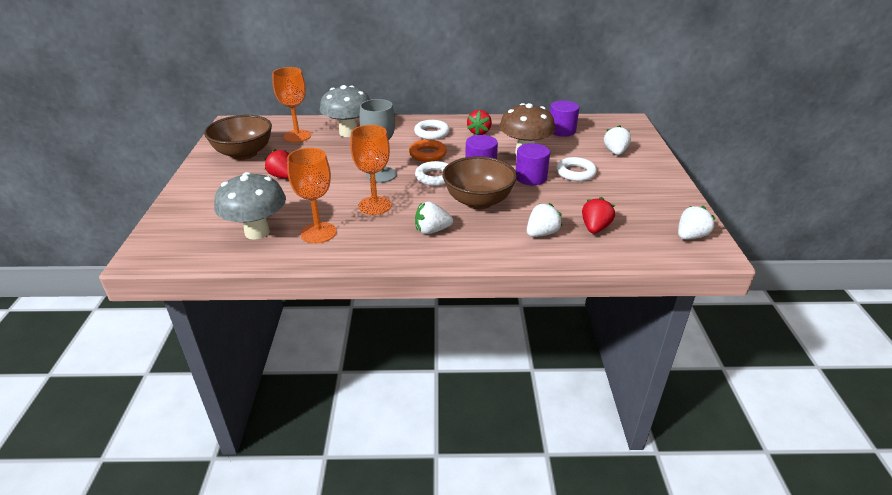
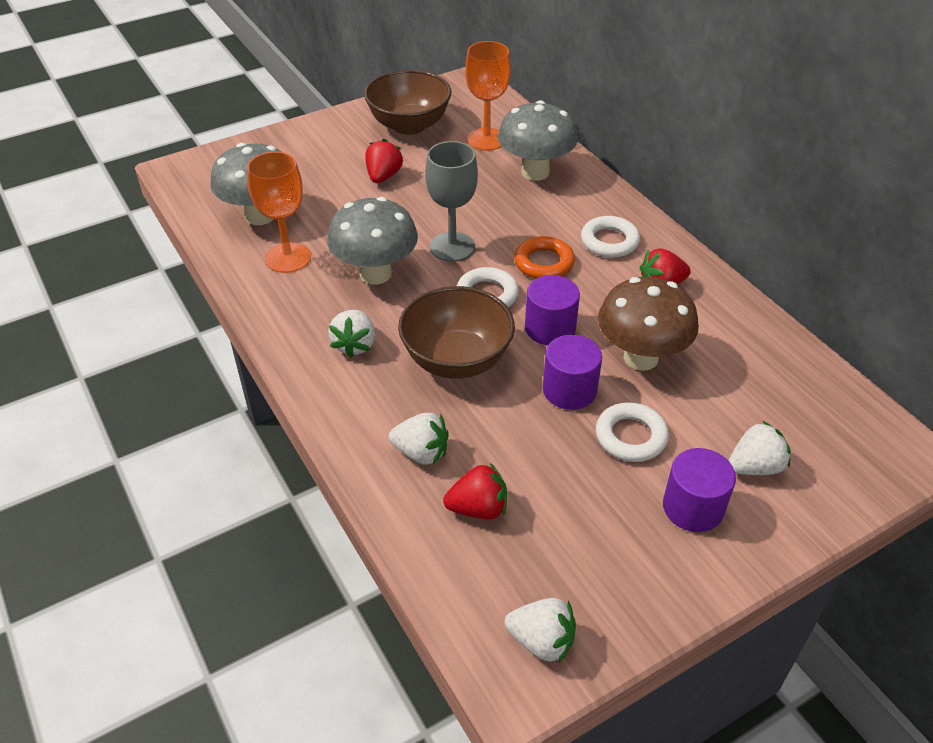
camera: 60 degrees right, 10 degrees up
orange goblet [350,125,392,215] -> grey mushroom [327,197,418,285]
white strawberry [415,201,453,234] -> white strawberry turned 135 degrees counterclockwise [328,310,375,358]
purple cylinder [550,100,579,137] -> purple cylinder moved to [663,448,736,532]

